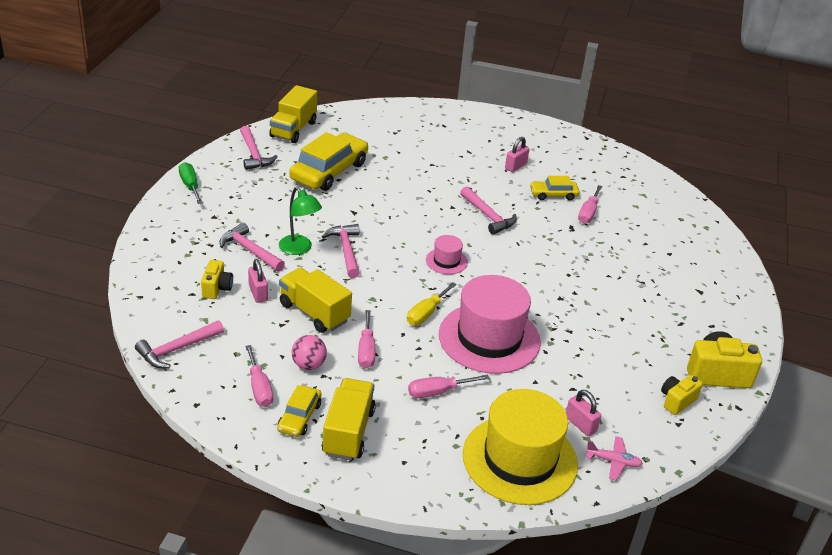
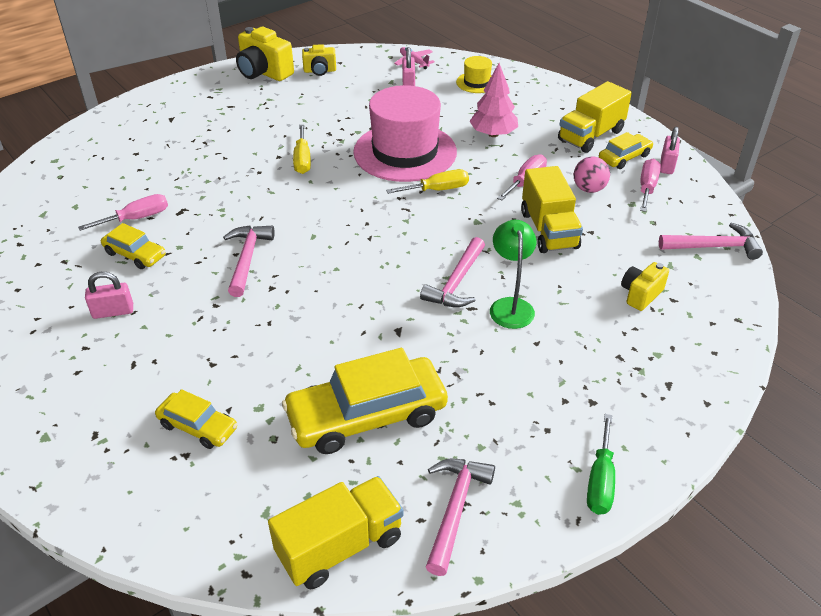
camera: 140 degrees left, 5 degrees up
pink hammer [220,223,285,272] -> none
pink padlock [248,259,268,303] -> pink padlock moved to [660,127,680,174]
pink screwdriver [408,374,490,398] -> pink tree [469,63,518,137]
pink hat [426,235,468,274] -> none
yellow hat [463,389,578,505] -> yellow hat [456,56,492,93], size x0.45
none -> yellow car [155,389,237,449]
none -> yellow screwdriver [293,125,311,174]

